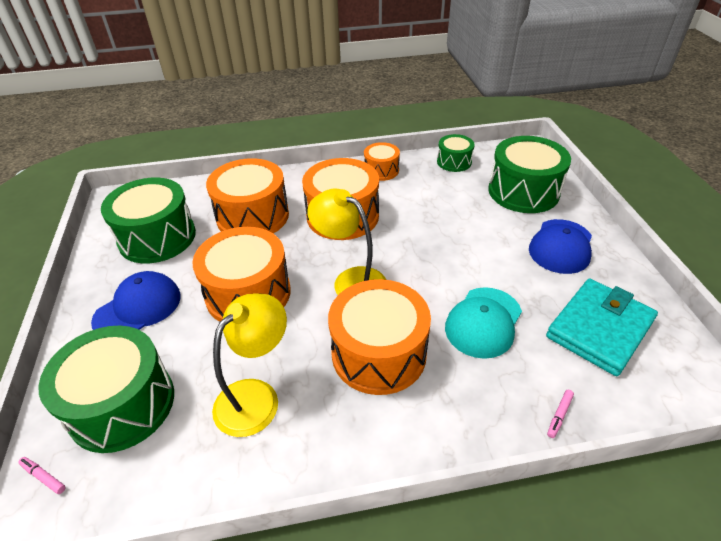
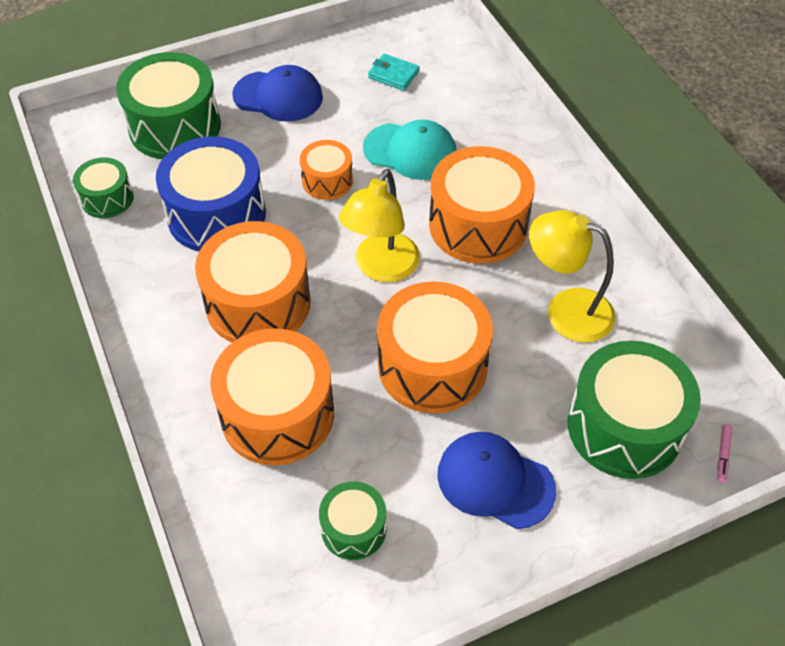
camera: 105 degrees left, 10 degrees up
green drum [101,178,196,264] -> green drum [319,481,386,560], size x0.54
orange drum [364,142,400,181] -> orange drum moved to [300,140,353,200]
turquoise wallet [546,279,658,376] -> turquoise wallet [368,54,420,91], size x0.48
pink marker [547,390,574,438] -> none
none -> blue drum [156,136,266,251]

